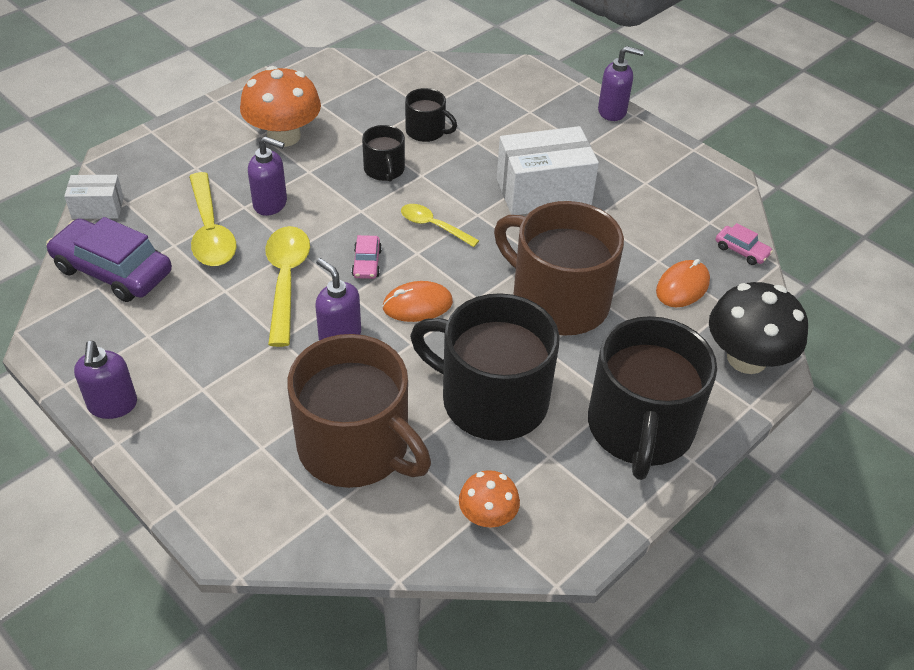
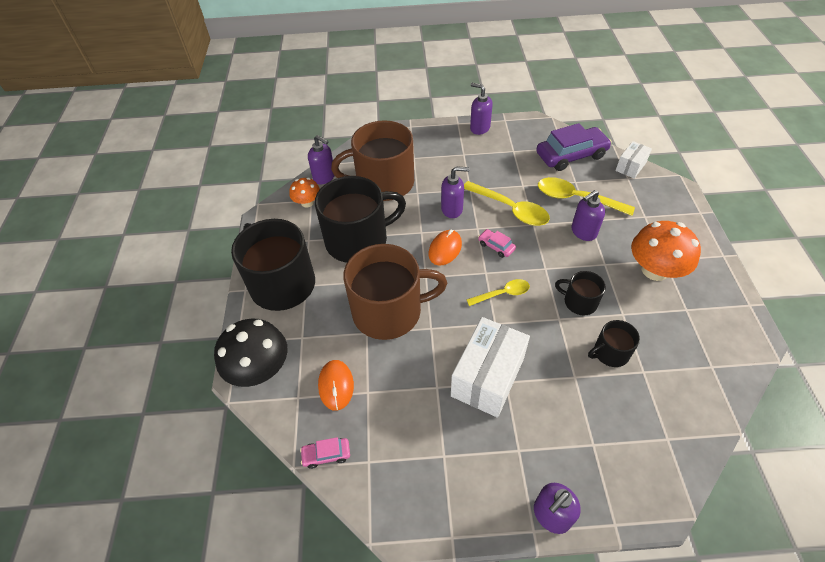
camera: 135 degrees right, 5 degrees up
none -> purple soap dispenser [308,135,334,184]

